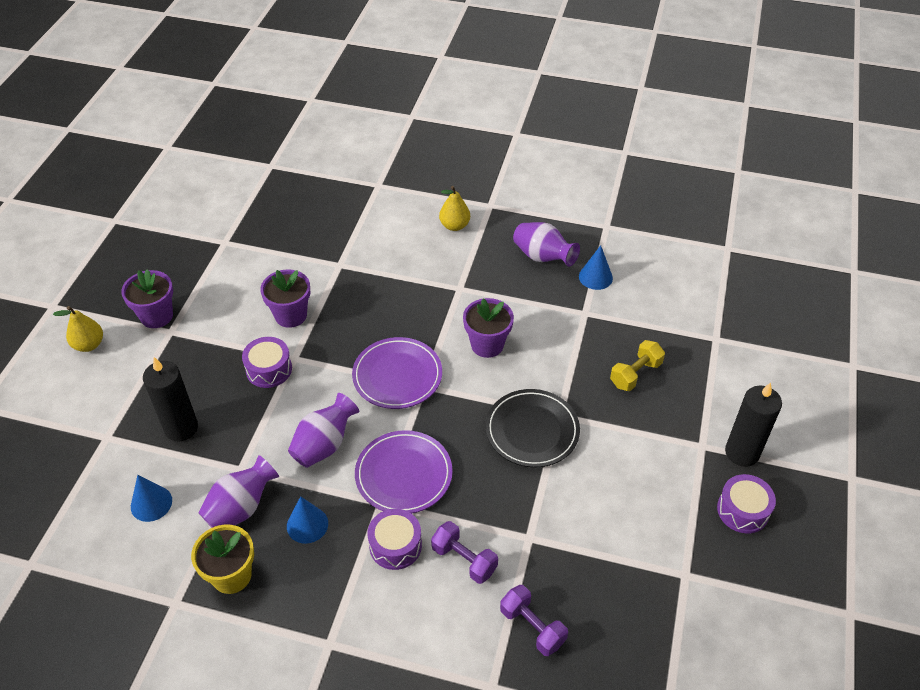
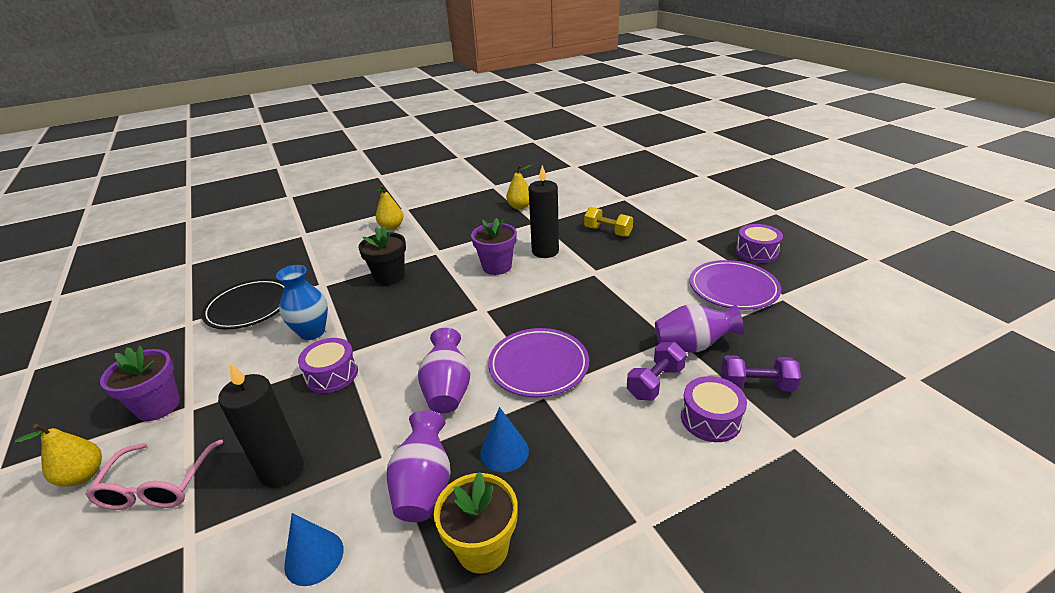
camera: 40 degrees left, 15 degrees down
purple flower pot [260,269,310,328] -> blue vase [276,265,328,340]
purple plate [352,337,442,409] -> purple plate moved to [690,260,781,310]
purple drum [368,509,422,570] -> purple drum moved to [681,376,747,442]
purple dumbbell [431,521,498,584] -> purple dumbbell turned 45 degrees counterclockwise [627,342,687,401]
black plate [486,389,580,467] -> black plate moved to [201,279,285,329]
purple vase [513,222,580,267] -> purple vase moved to [655,304,744,353]
blue cone [579,245,613,290] -> yellow pear [506,165,531,210]
yellow dumbbell [610,340,665,391] -> yellow dumbbell turned 60 degrees counterclockwise [584,207,633,237]
black candle [725,383,782,467] -> black candle moved to [528,165,559,258]
none -> pink glasses [85,440,223,510]
none -> black flower pot [358,226,406,285]

